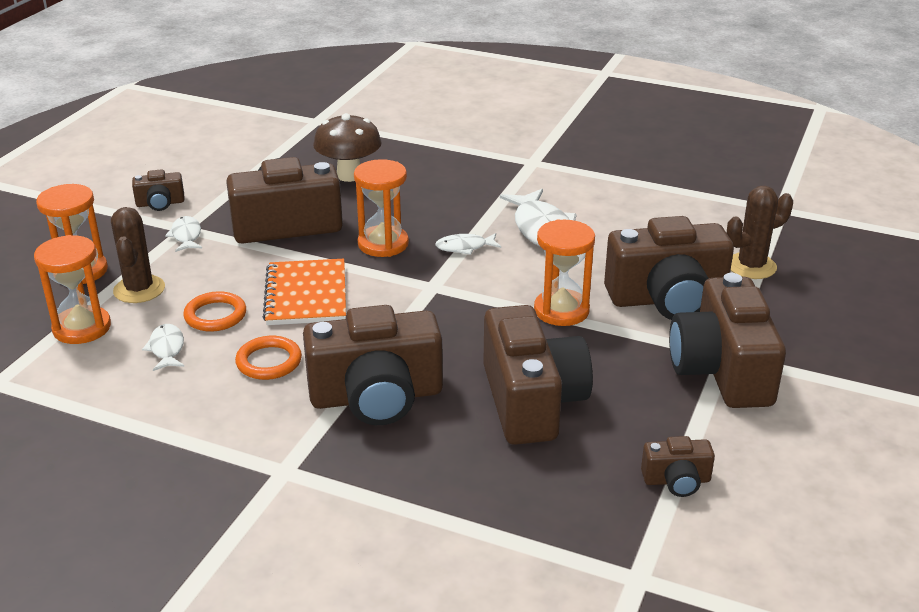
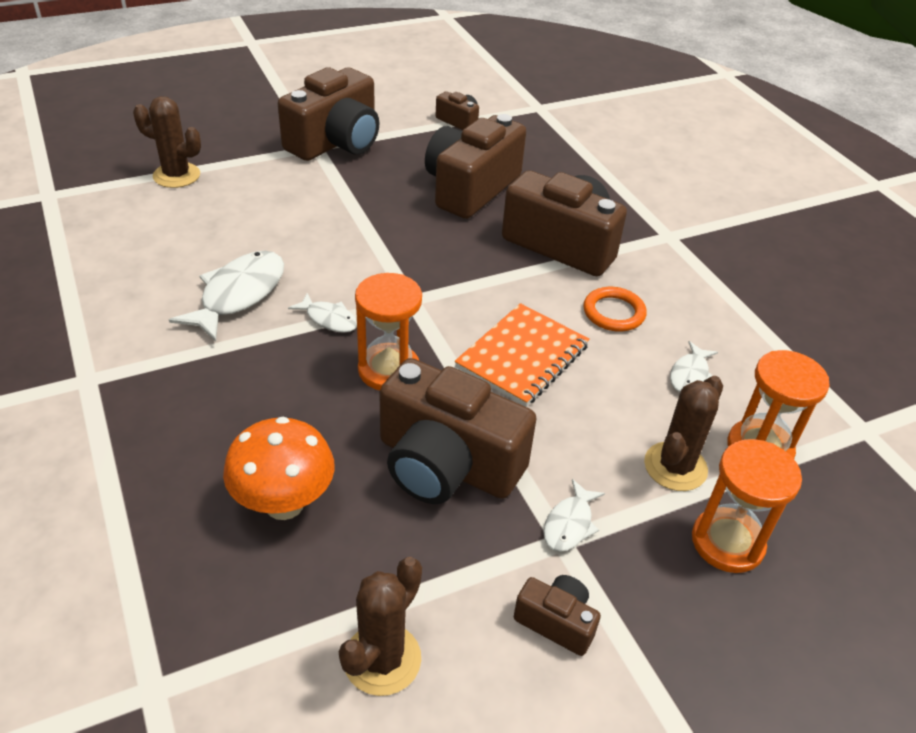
camera: 140 degrees left, 10 degrees up
orange ring [183,291,246,332] -> none
brown mushroom [313,113,382,182] -> orange mushroom [223,417,335,520]
orange hourglass [534,220,595,326] -> none
brown camera [604,216,734,320] -> none
none -> brown cactus [339,557,422,696]

